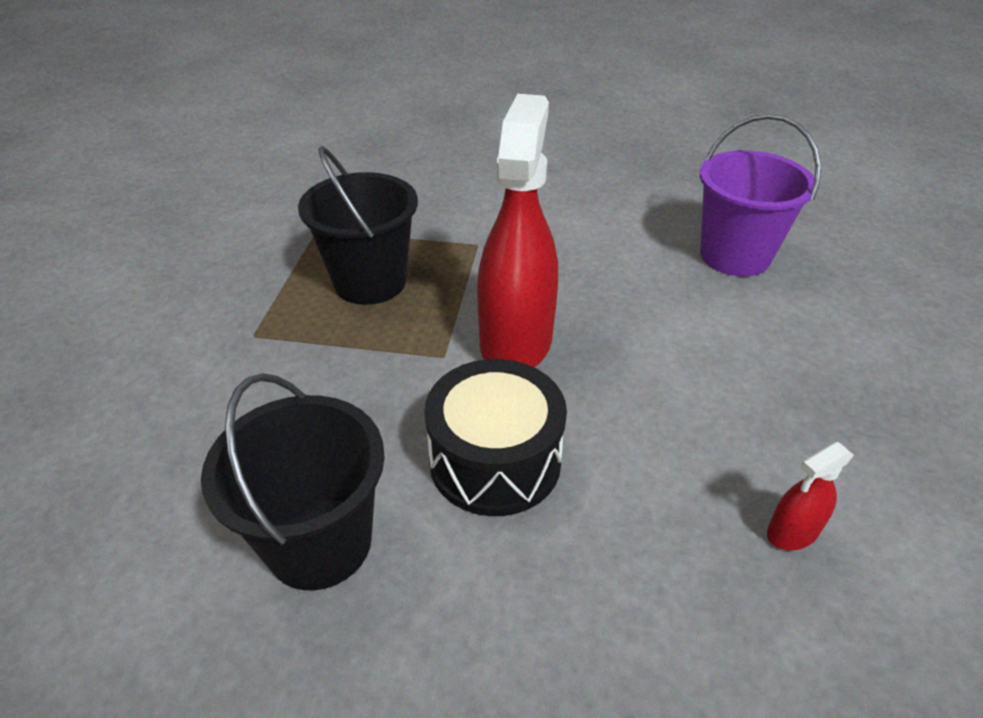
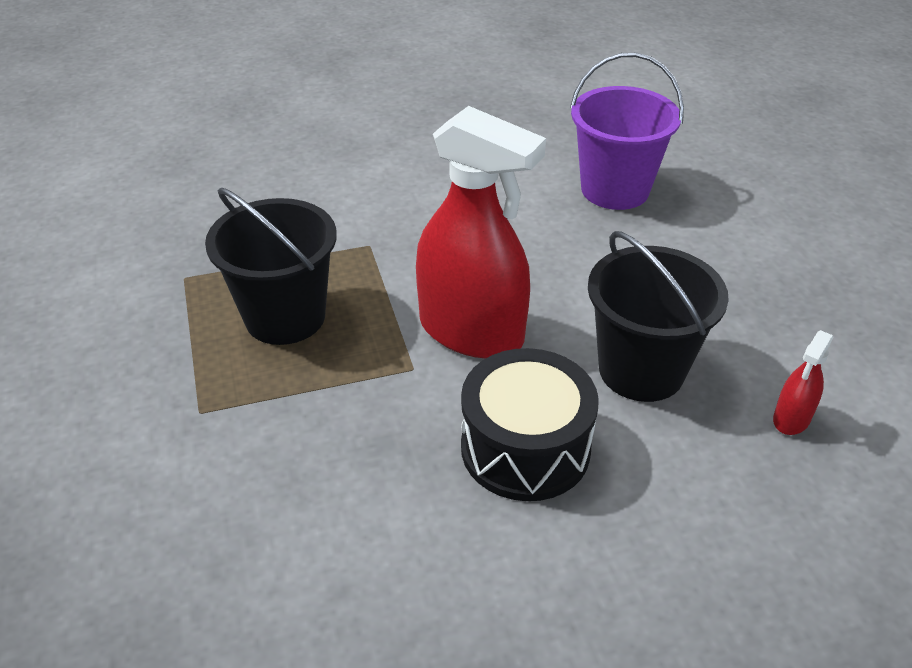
camera: 25 degrees left, 0 degrees up
black bucket [201,373,385,590] -> black bucket moved to [588,231,729,402]
red spray bottle [477,94,558,367] -> red spray bottle turned 135 degrees clockwise [416,106,546,358]

